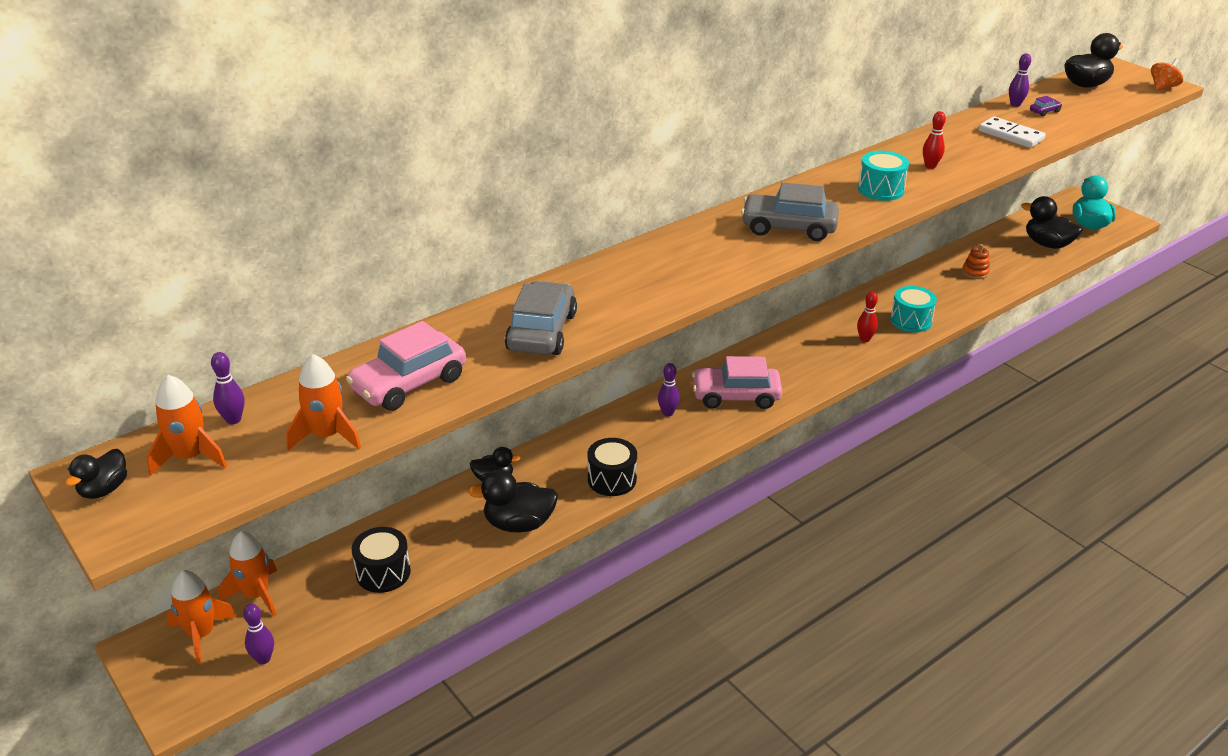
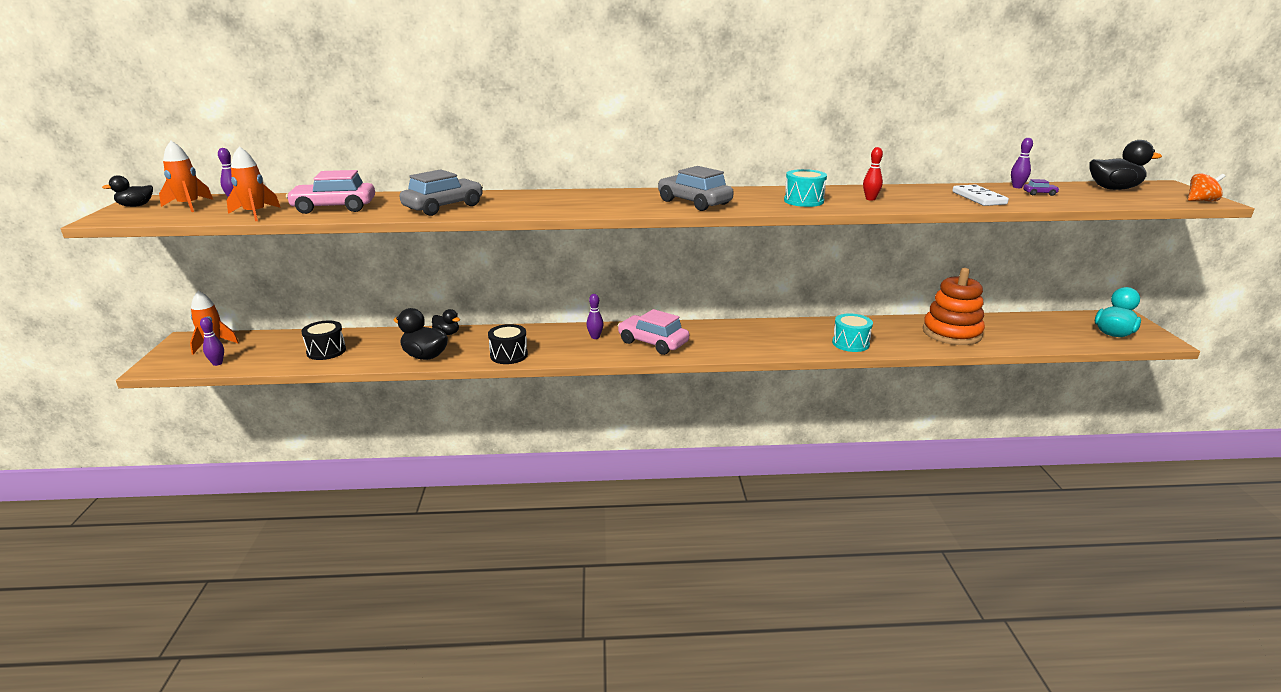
camera: 35 degrees right, 10 degrees down
orange rocket [218,531,277,617] -> none
red bowling pin [857,292,878,342] -> none
orange stacking toy [962,244,990,279] -> orange stacking toy [923,268,985,345], size x2.36
black duck [1021,196,1083,249] -> none

